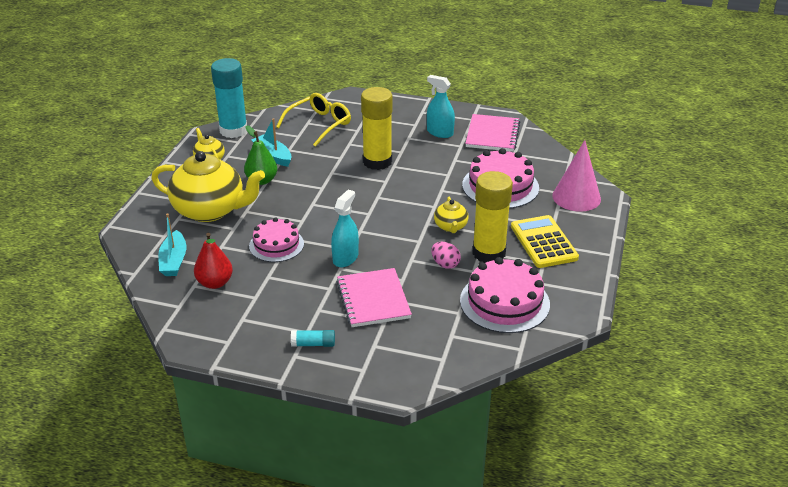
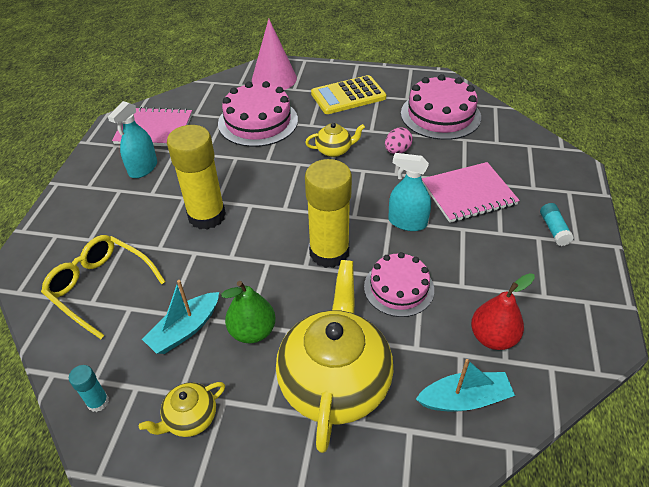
camera: 95 degrees left, 10 degrees up
turquoise glue stick [211,58,247,138] -> turquoise glue stick [69,365,109,412], size x0.43
yellow glue stick [472,171,513,263] -> yellow glue stick moved to [305,159,352,268]

